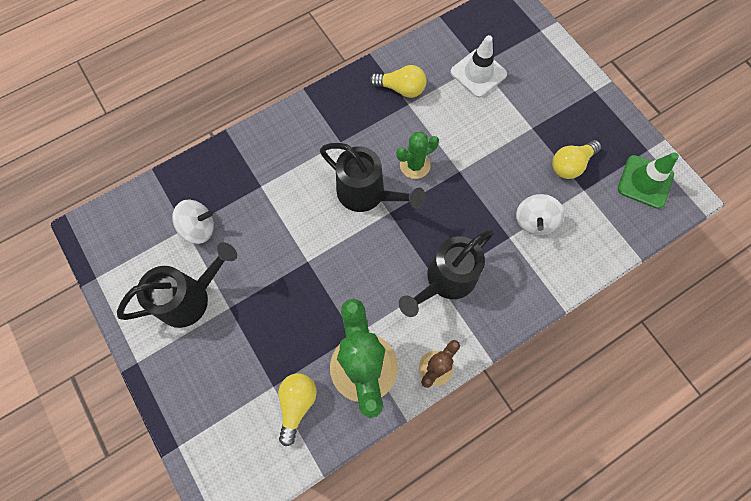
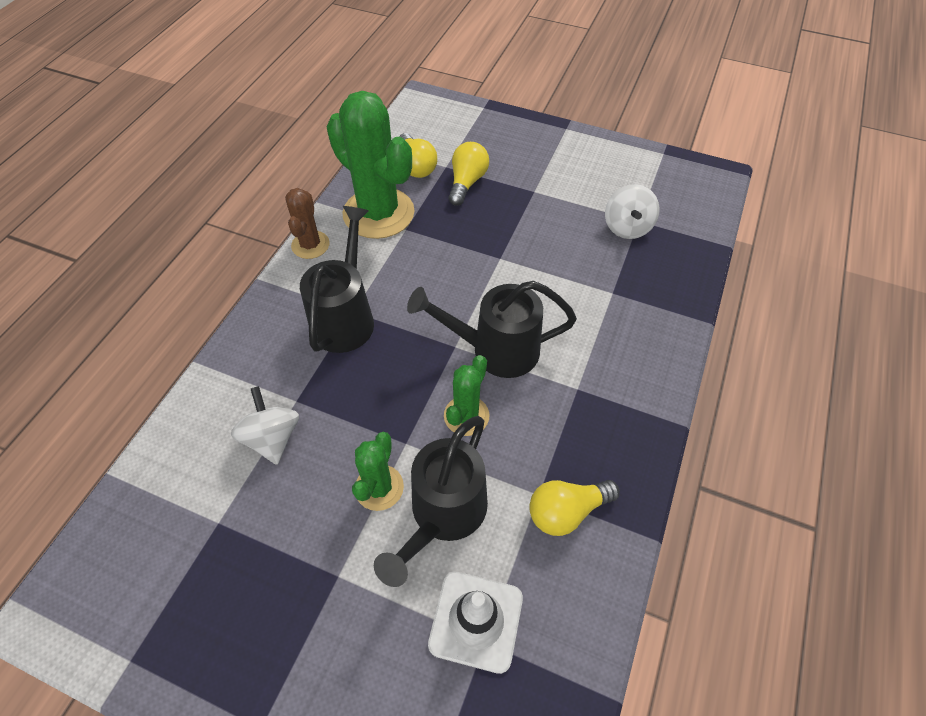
camera: 145 degrees right, 15 degrees down
black watering can [117,242,237,328] -> black watering can moved to [374,416,488,587]
white spinning top [172,200,214,244] -> white spinning top turned 45 degrees counterclockwise [605,184,660,239]
yellow light bulb [552,140,601,179] -> yellow light bulb moved to [448,142,489,206]
green traffic cone [618,152,679,209] -> none
none -> green cactus [352,432,404,511]

